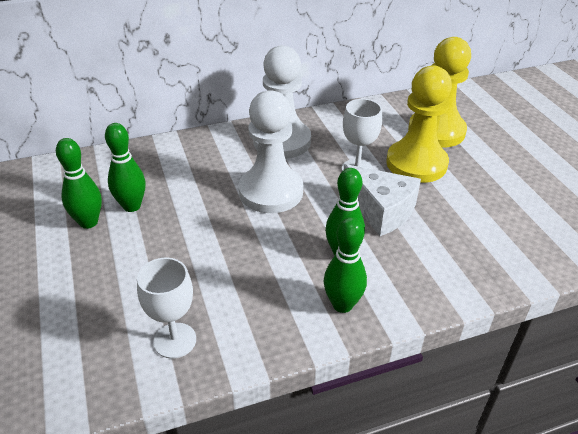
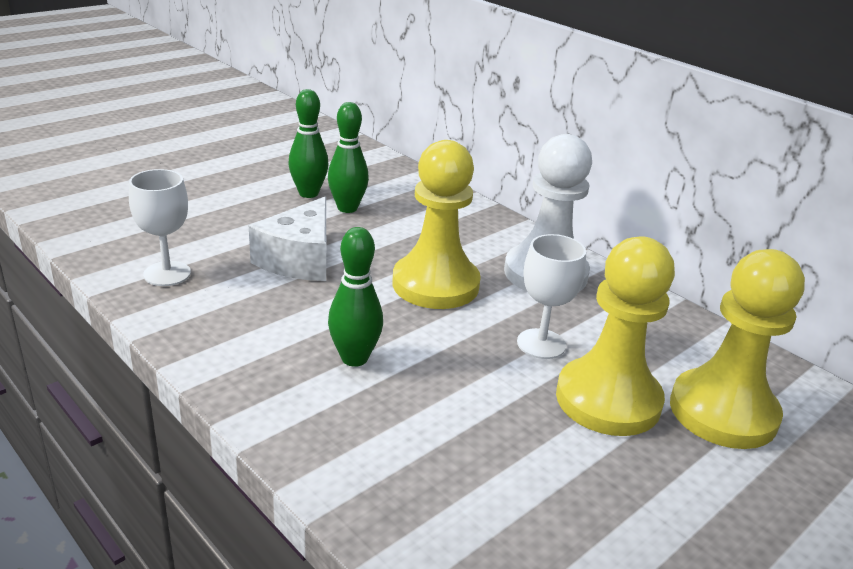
camera: 65 degrees right, 10 degrees down
white pawn [239,90,304,213] -> yellow pawn [392,140,481,309]
green bowling pin [324,217,367,313] -> none
white cheese [344,164,421,236] -> white cheese moved to [249,197,326,281]

